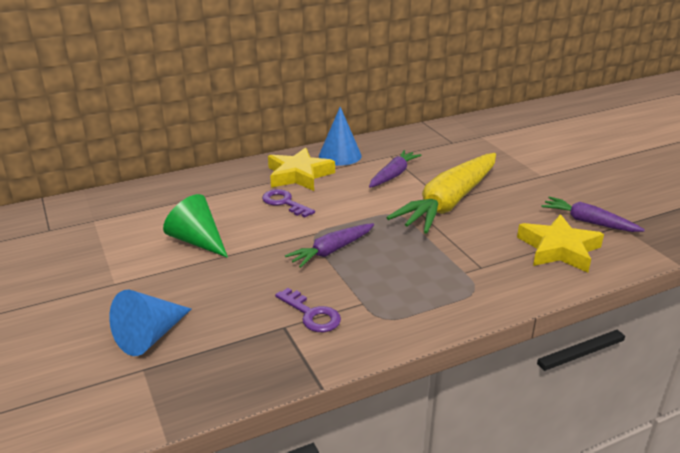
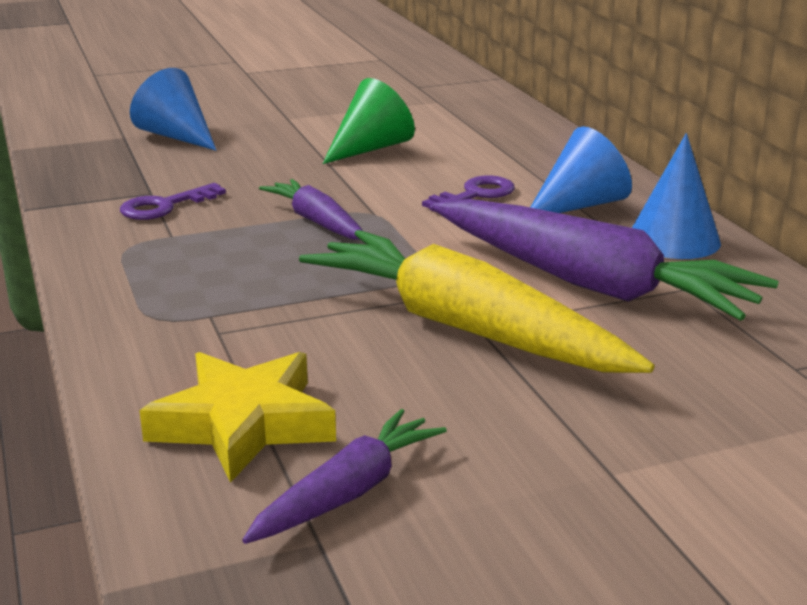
camera: 95 degrees right, 5 degrees down
yellow star [268,148,335,191] -> blue cone [530,126,632,213]
purple carrot [369,150,422,188] -> purple carrot [432,199,779,321], size x1.92

